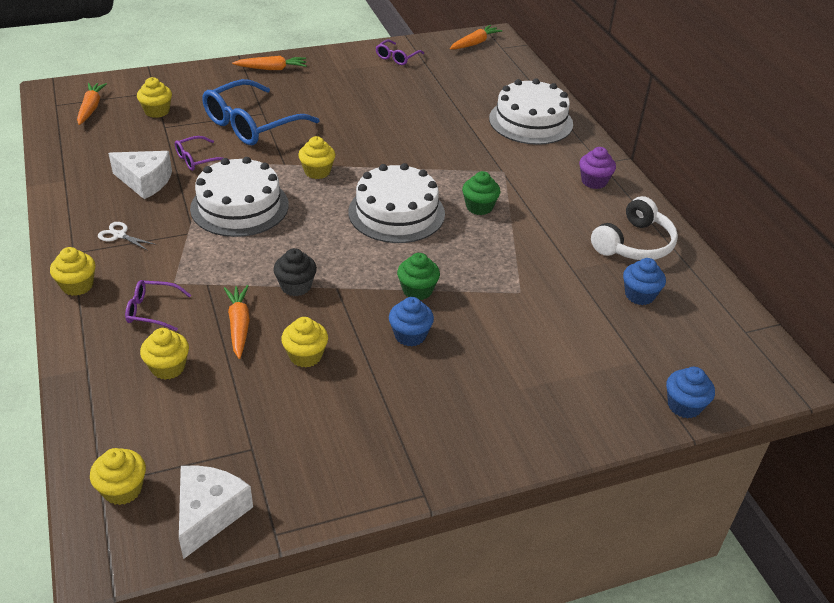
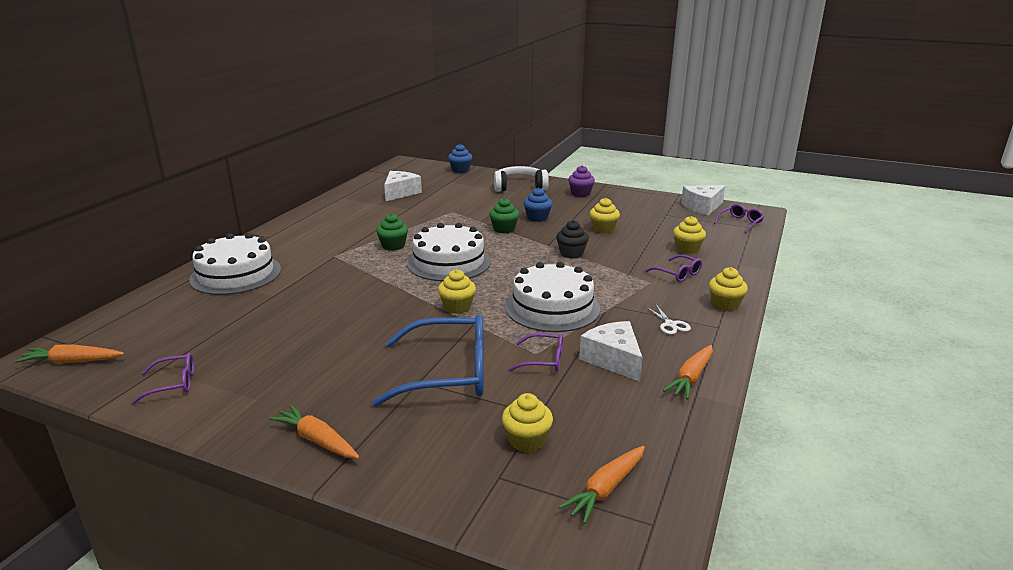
camera: 135 degrees left, 15 degrees down
yellow cupcake [90,448,146,505] -> purple glasses [714,204,764,233]
orange carrot [224,285,250,359] -> orange carrot moved to [663,345,713,400]
purple cupcake [579,147,616,189] -> purple cupcake moved to [568,165,595,197]
white headphones [591,196,678,260] -> white headphones moved to [494,166,549,192]
blue cupcake [623,258,666,305] -> white cheese [384,171,422,201]

